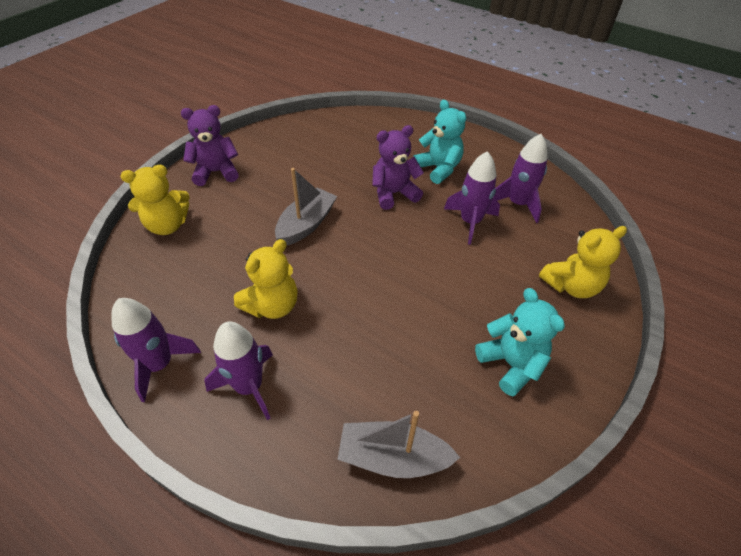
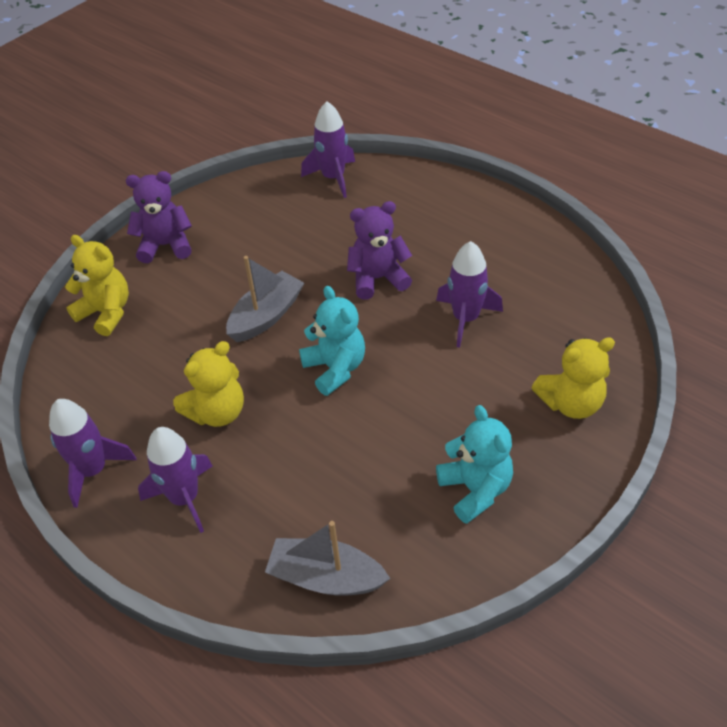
camera: 10 degrees right, 0 degrees up
yellow teddy bear [121,165,190,235] -> yellow teddy bear turned 135 degrees counterclockwise [65,235,129,336]
turquoise teddy bear [413,100,466,184] -> turquoise teddy bear moved to [299,286,365,396]
purple rocket [494,134,548,223] -> purple rocket moved to [301,101,355,198]

